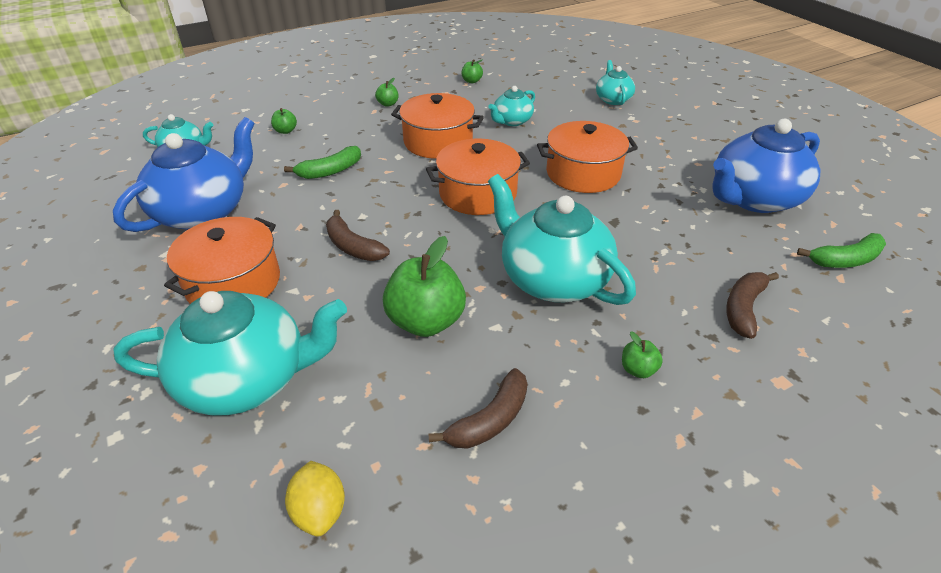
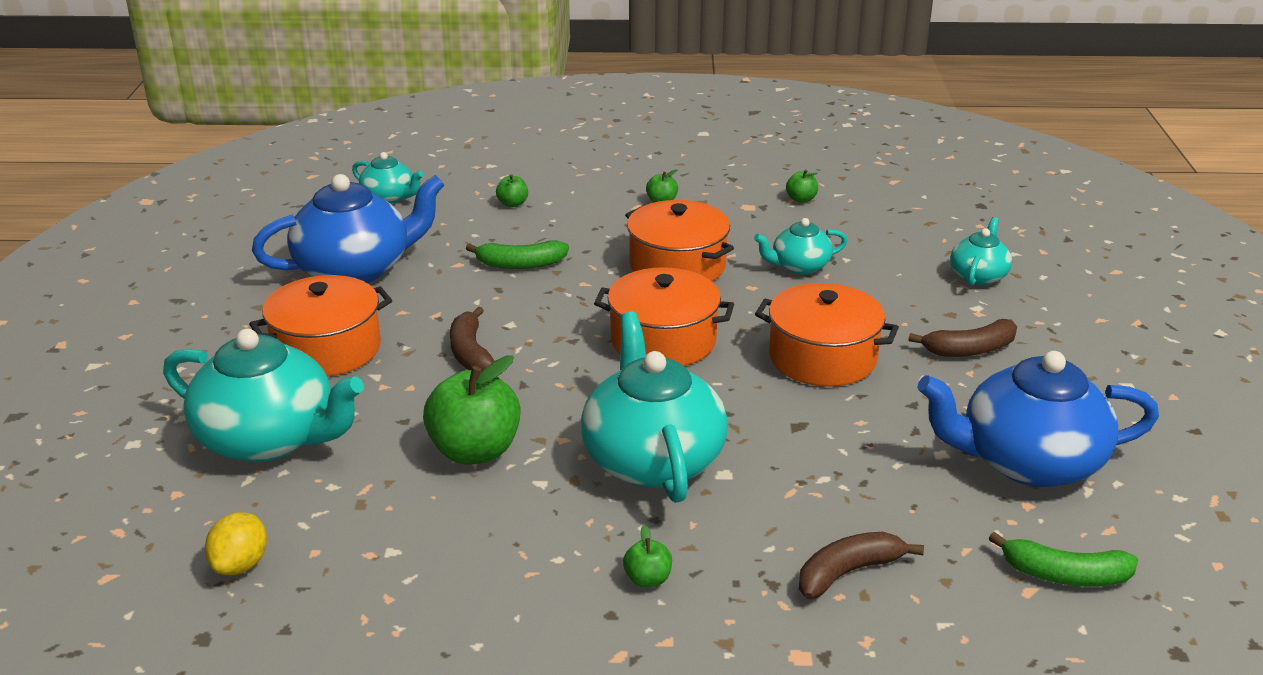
camera: 30 degrees right, 10 degrees down
brown banana [429,368,527,449] -> brown banana moved to [908,319,1017,357]

